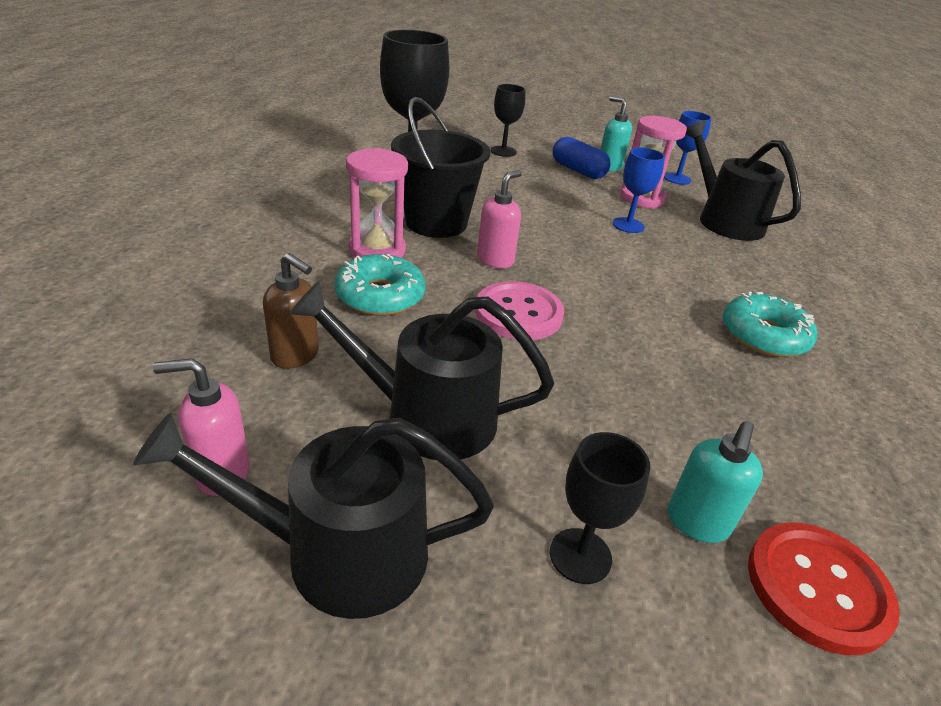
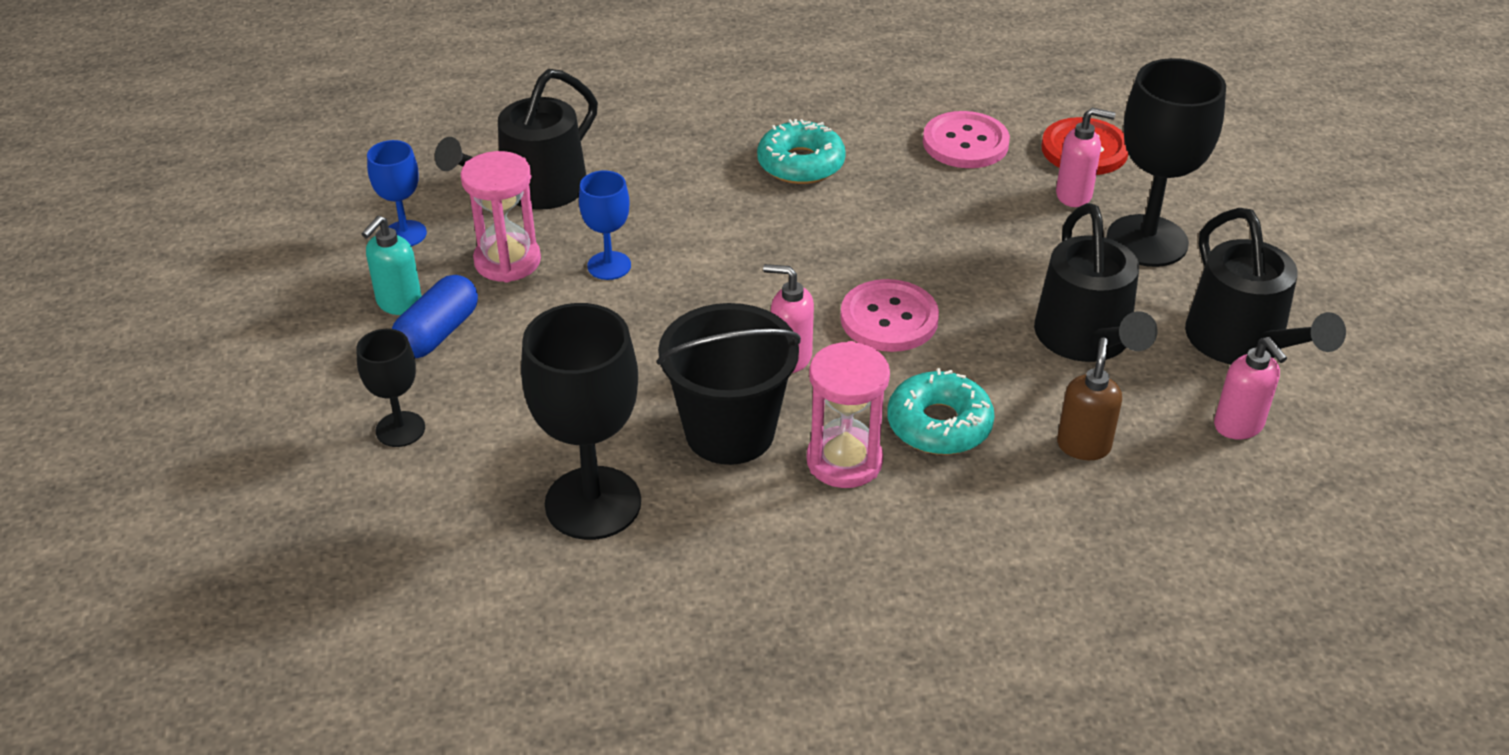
camera: 105 degrees left, 5 degrees up
black goblet [550,432,650,584] -> black goblet [1106,58,1226,267], size x1.88
turquoise soap dispenser [668,421,763,543] -> pink soap dispenser [1056,108,1116,207]
none -> pink button [923,111,1010,168]

